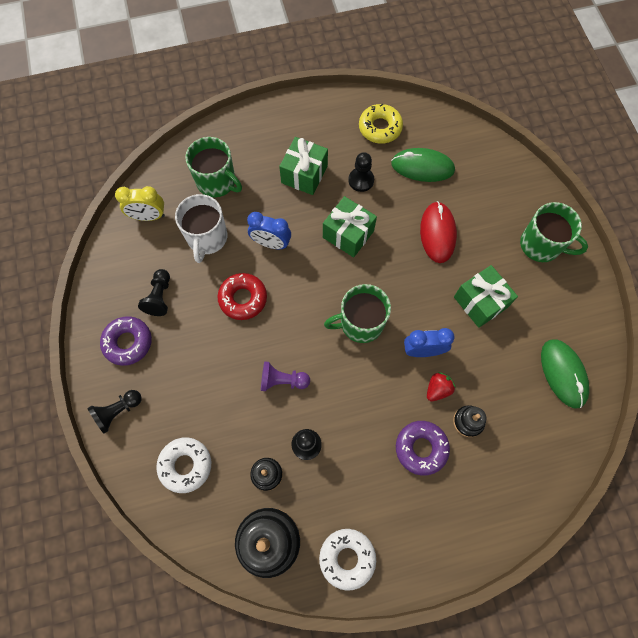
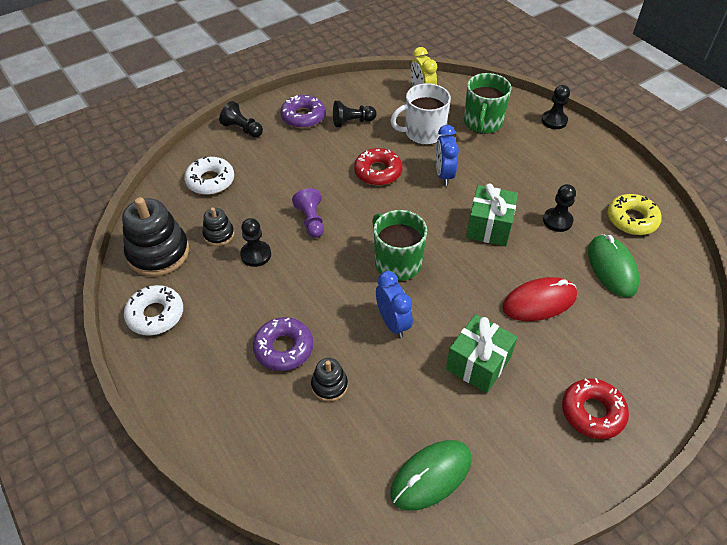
camera: 70 degrees right, 20 degrees down
green gift [279,137,328,195] -> none
red strawberry [427,372,456,401] -> none
green mug [520,202,588,262] -> red donut [562,378,629,439]
none -> black pawn [541,85,570,129]

